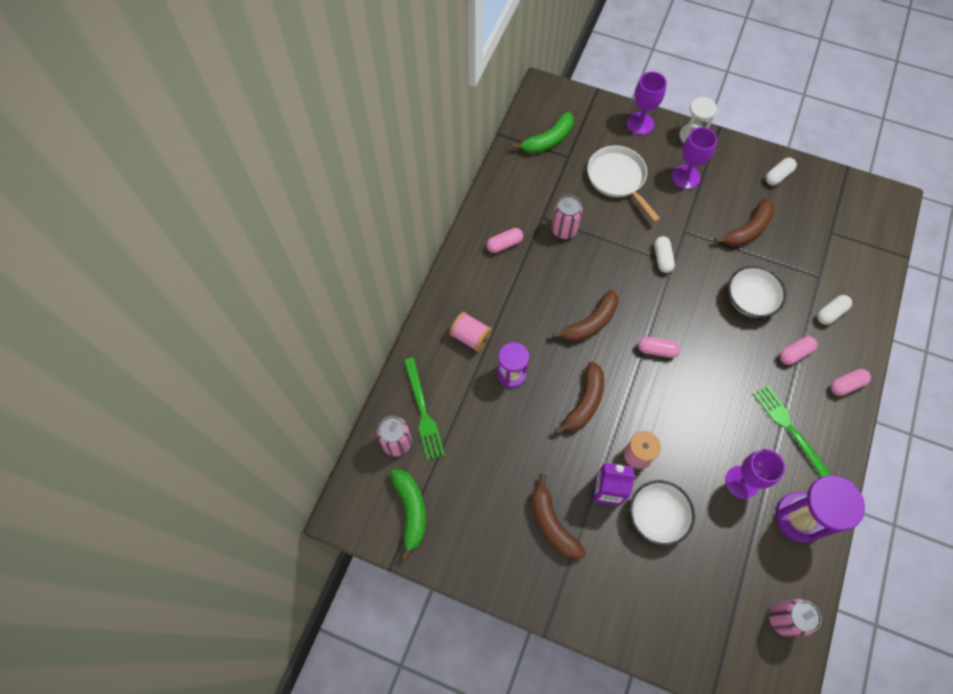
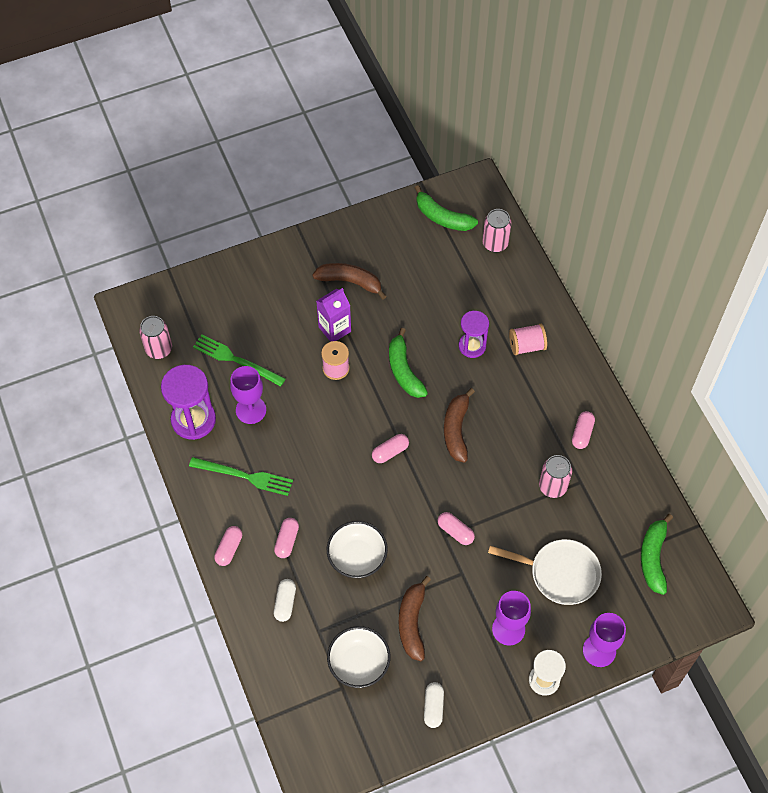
camera: 135 degrees right, 5 degrees down
green fork [404,357,445,460] -> green fork moved to [193,334,286,387]
brown banana [554,361,604,435] -> green banana [389,328,428,398]
white bowl [629,480,695,546] -> white bowl moved to [327,626,390,688]
white capsule [654,236,675,273] -> pink capsule [438,512,475,545]

